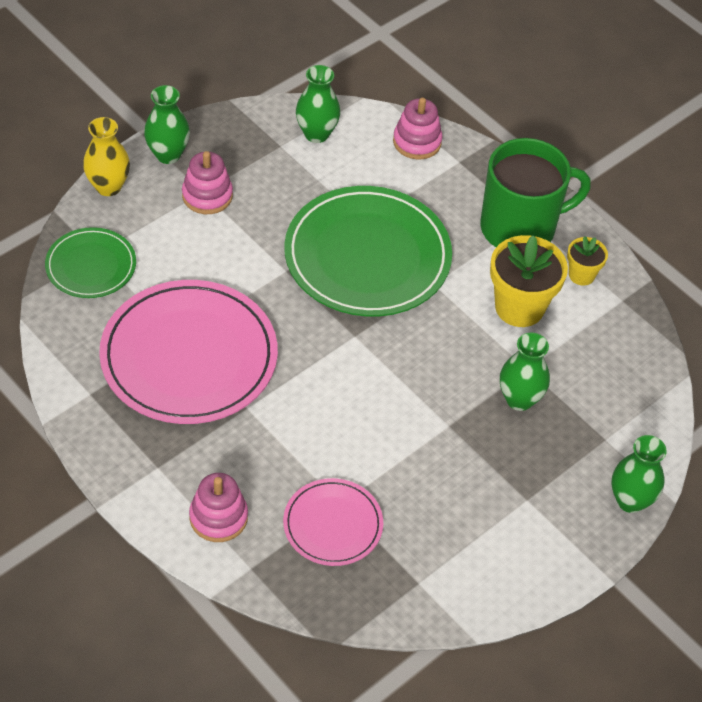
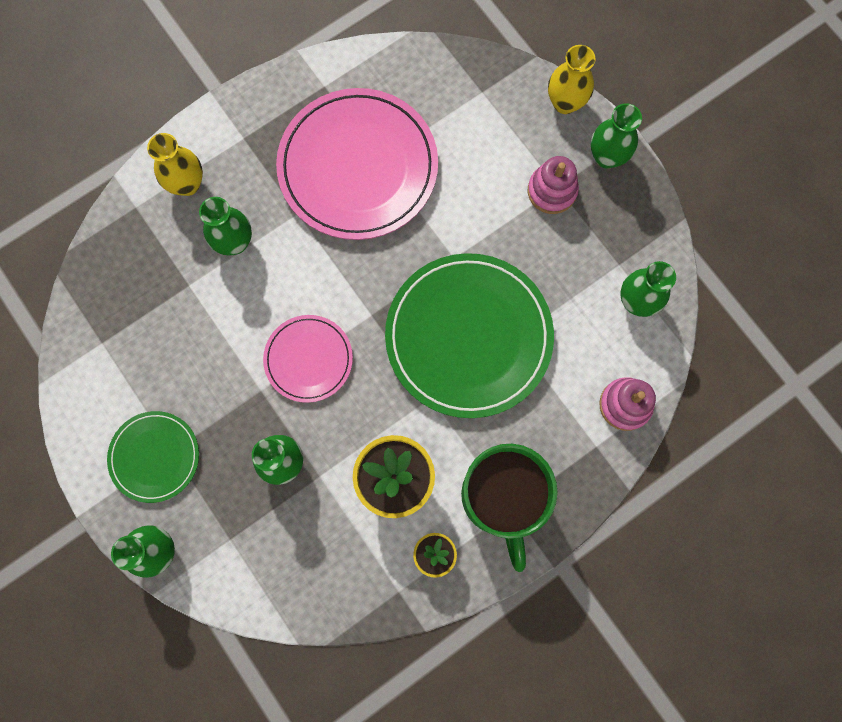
camera: 100 degrees right, 25 degrees up
green plate [45,227,136,298] -> green plate moved to [107,411,199,503]
pink stacking toy [189,473,248,542] -> yellow vase [147,133,203,196]
pink plate [283,478,383,566] -> pink plate moved to [263,315,353,403]
none -> green vase [199,197,252,255]

